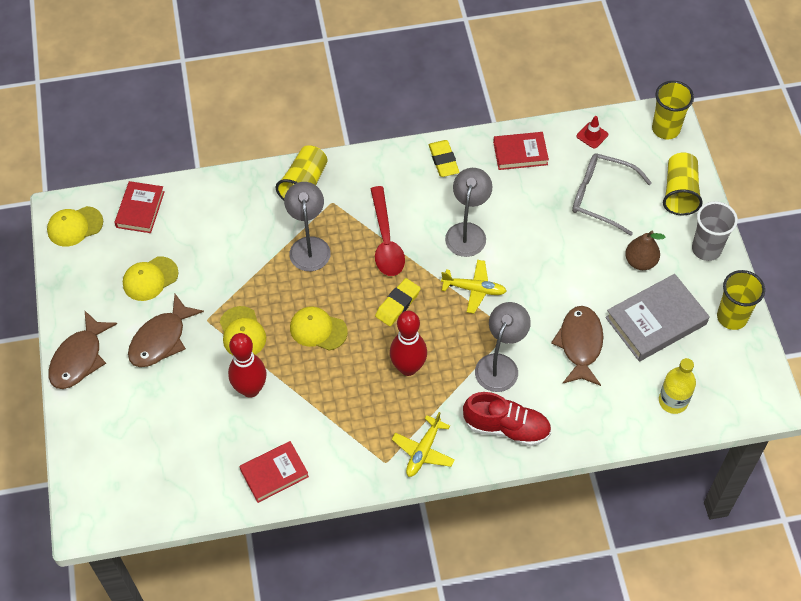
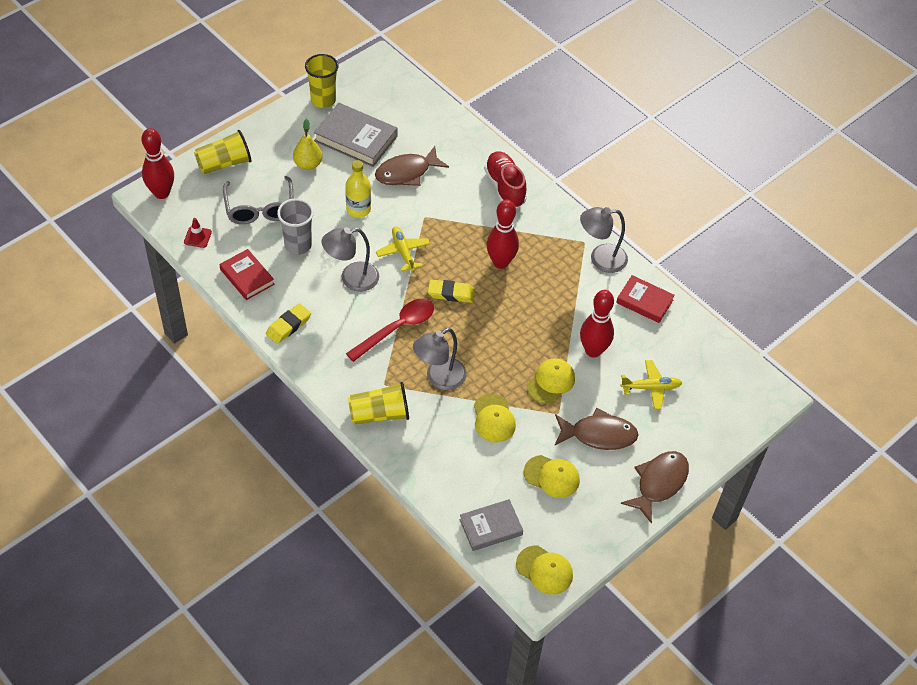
camera: 125 degrees left, 5 degrees down
brown fish [48,311,117,389] -> brown fish turned 45 degrees counterclockwise [621,451,689,524]
red book [114,181,165,233] -> grey book [459,499,523,551]
yellow cap [290,306,348,351] -> yellow cap moved to [474,394,516,442]
yellow plane [392,412,455,477] -> yellow plane moved to [620,360,682,410]
grey lamp [475,302,531,392] -> grey lamp moved to [580,207,628,273]
brown pear [625,230,665,270] -> yellow pear [293,119,323,170]
yellow cup [652,81,694,139] -> red bowling pin [141,128,174,199]
yellow bottle [659,358,696,414] -> yellow bottle moved to [345,160,371,218]
grey cup [692,201,738,261] -> grey cup moved to [277,198,314,255]

